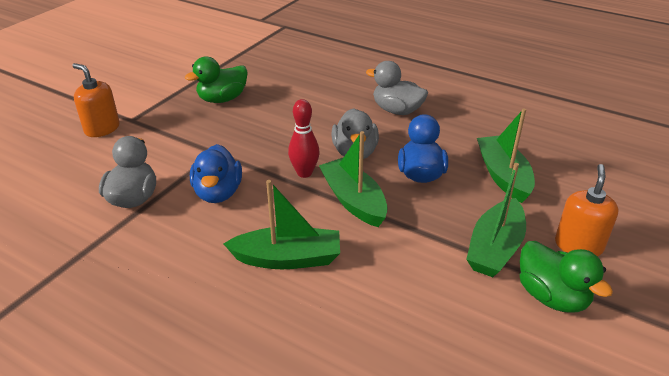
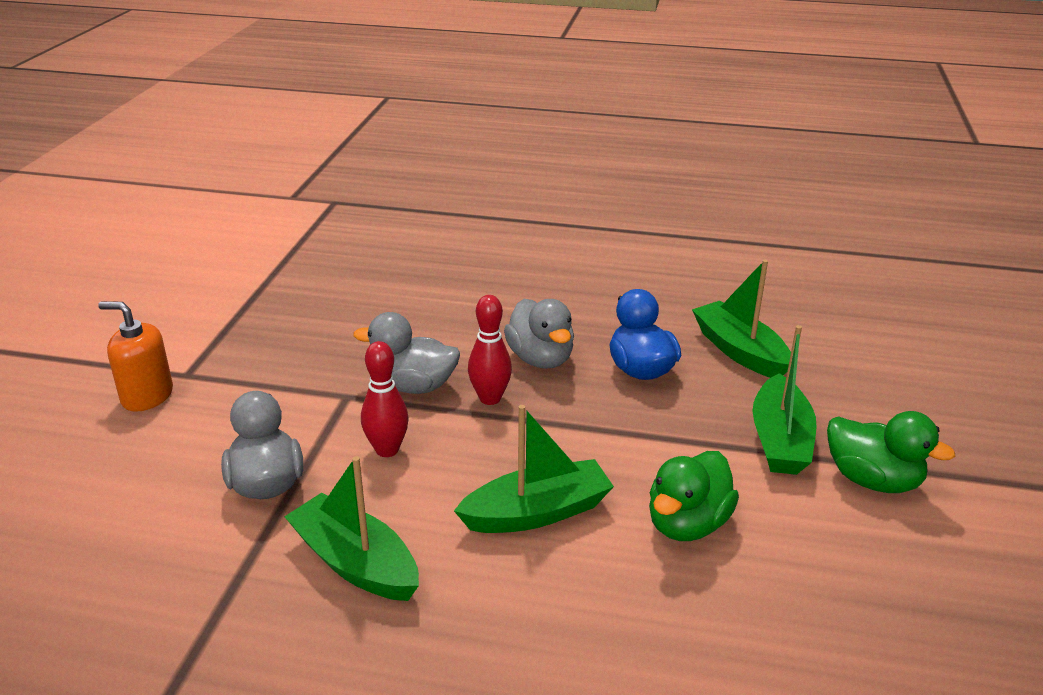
camera: 20 degrees left, 5 degrees down
green duck [185,56,248,103] -> green duck moved to [649,451,739,541]
blue duck [190,144,242,203] -> red bowling pin [361,341,409,457]
green boat [319,131,388,227] -> green boat moved to [284,456,419,601]
grey duck [366,61,428,115] -> grey duck moved to [353,312,460,394]
orange soap dispenser [555,164,619,257] -> none

